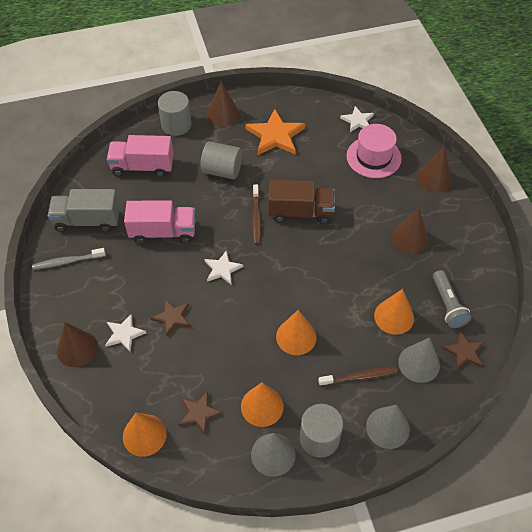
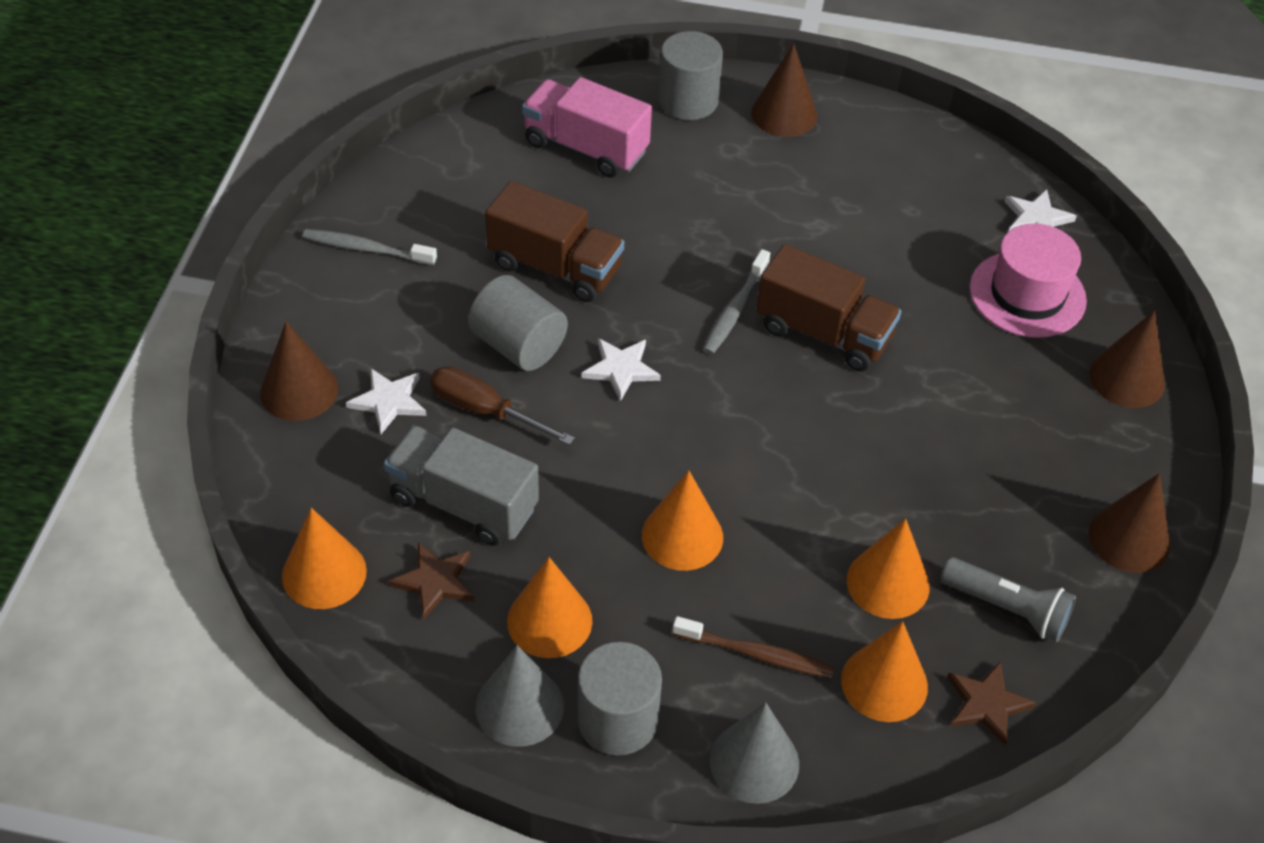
camera: 25 degrees right, 5 degrees down
grey truck [48,189,120,232] -> grey truck moved to [384,425,539,546]
pink truck [124,200,195,244] -> brown truck [485,181,624,302]
brown star [151,300,191,336] -> brown screwdriver [430,366,575,445]
grey cylinder [200,141,242,180] -> grey cylinder moved to [468,275,568,371]
orange star [245,109,305,155] -> none
brown toothbrush [252,184,261,244] -> grey toothbrush [703,249,770,355]
brown cone [391,208,429,254] -> brown cone moved to [1089,473,1170,573]
grey cone [398,338,440,383] -> orange cone [841,621,928,722]
grey flashlight [433,270,472,328] -> grey flashlight turned 75 degrees counterclockwise [941,557,1076,642]

